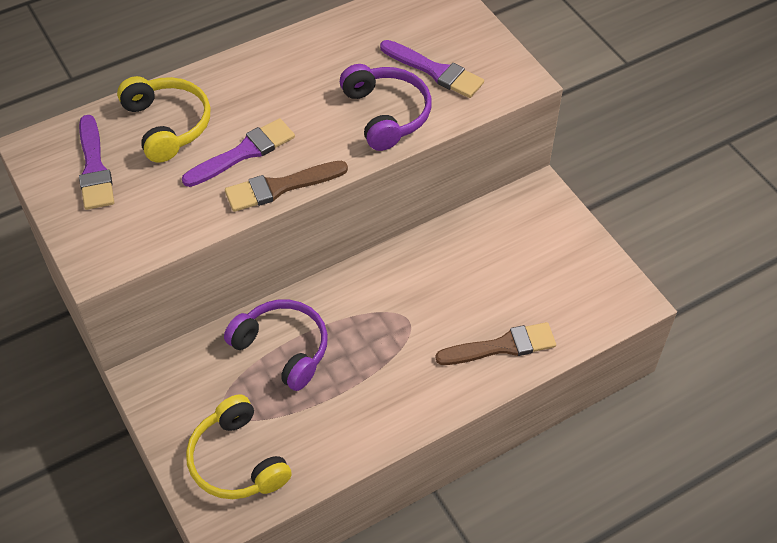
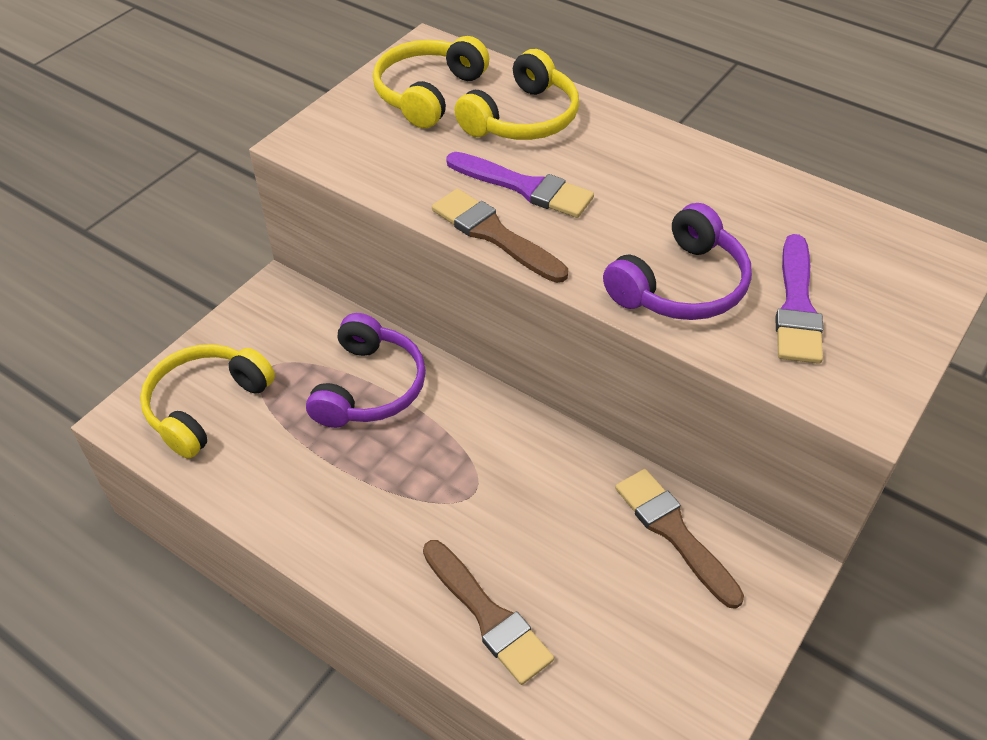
camera: 65 degrees right, 5 degrees down
purple brush [79,115,114,210] -> yellow headphones [373,36,489,128]
none -> brown brush [615,469,744,609]

